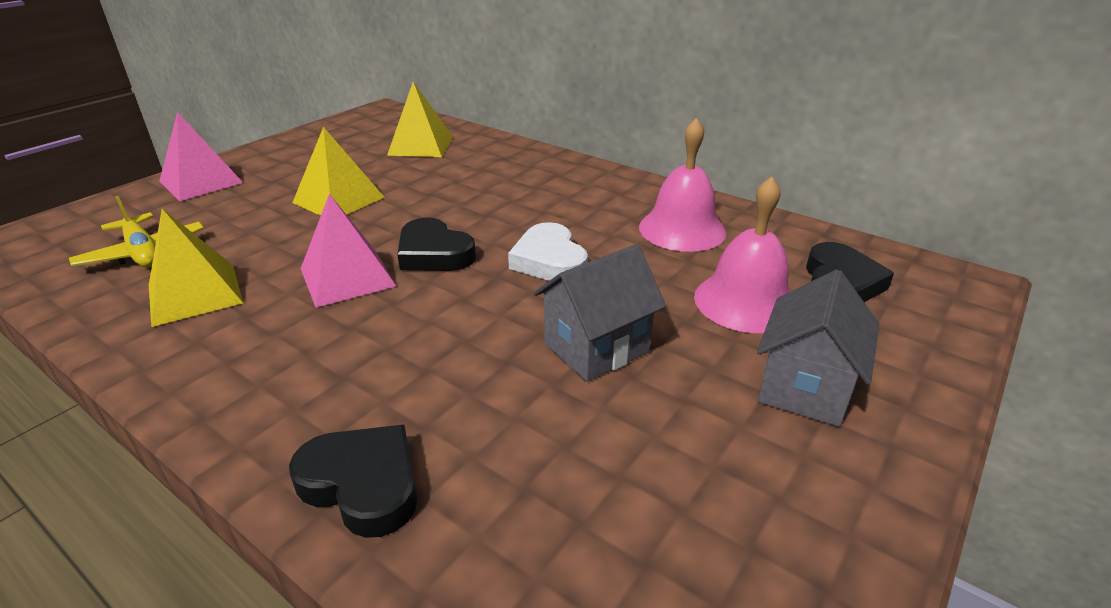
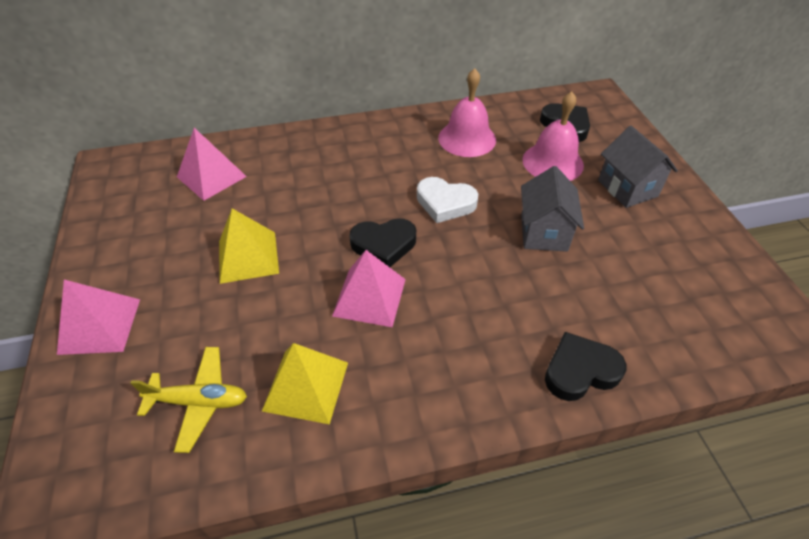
camera: 50 degrees left, 15 degrees up
yellow pyramid [387,82,453,157] -> pink pyramid [177,128,247,201]

